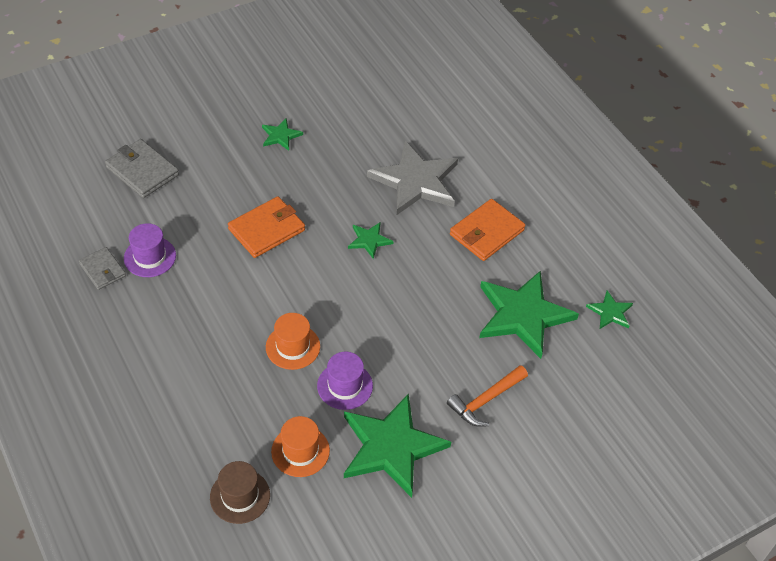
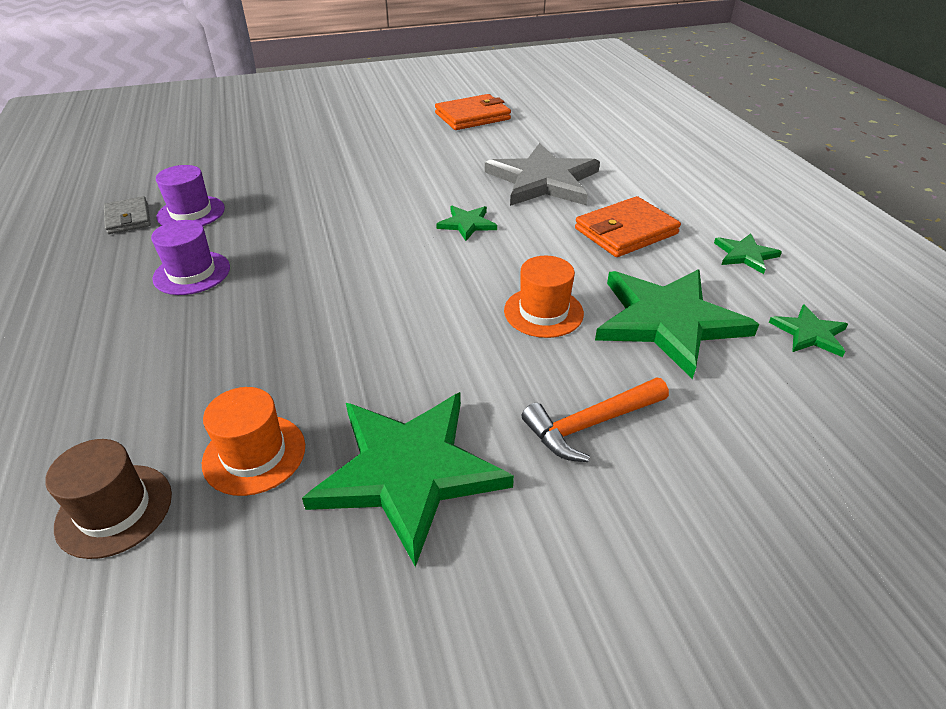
camera: 15 degrees right, 10 degrees down
grey wallet [105,139,179,198] -> none
orange wallet [228,196,305,258] -> orange wallet moved to [435,94,511,130]
green star [262,118,303,151] -> green star moved to [714,233,782,274]
orange hat [266,313,320,370] -> orange hat moved to [504,256,584,338]
purple hat [317,352,373,410] -> purple hat moved to [151,220,230,295]

